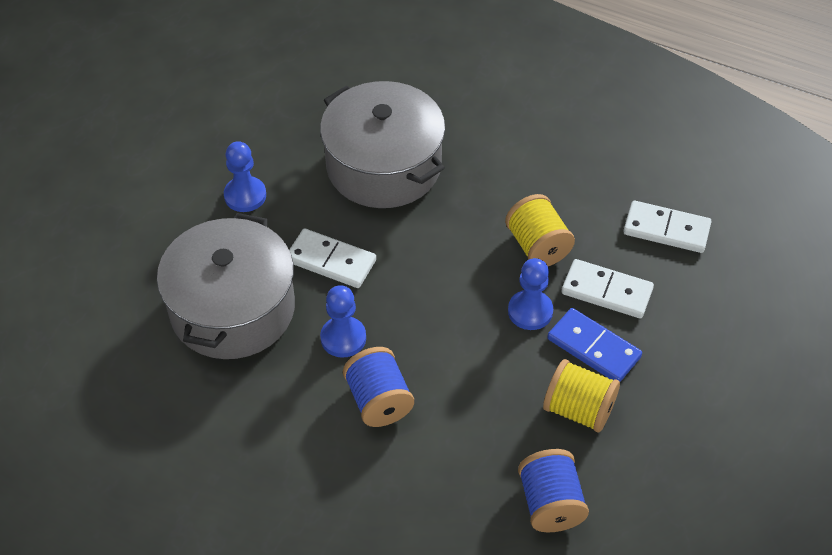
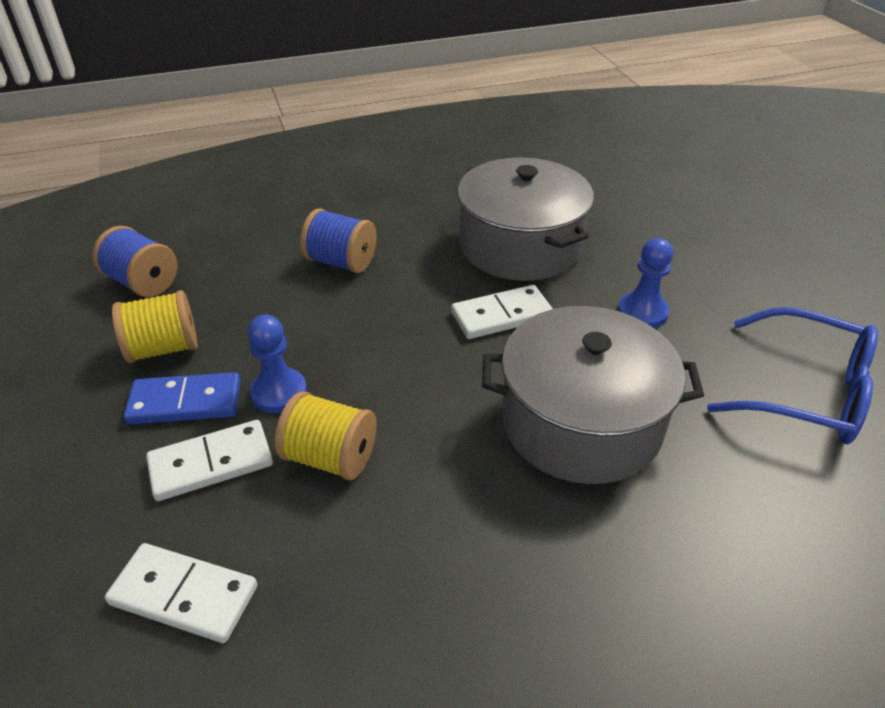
camera: 135 degrees right, 10 degrees down
blue pawn [320,285,366,358] -> none
white domino [623,201,711,253] -> white domino turned 45 degrees clockwise [105,543,257,643]
none -> blue glasses [707,307,878,444]

